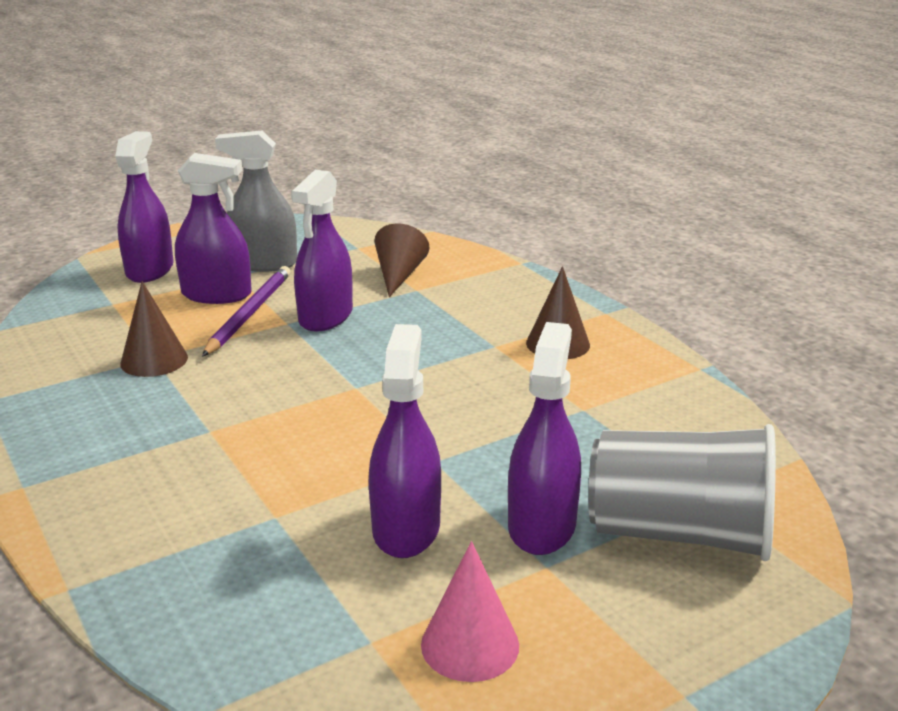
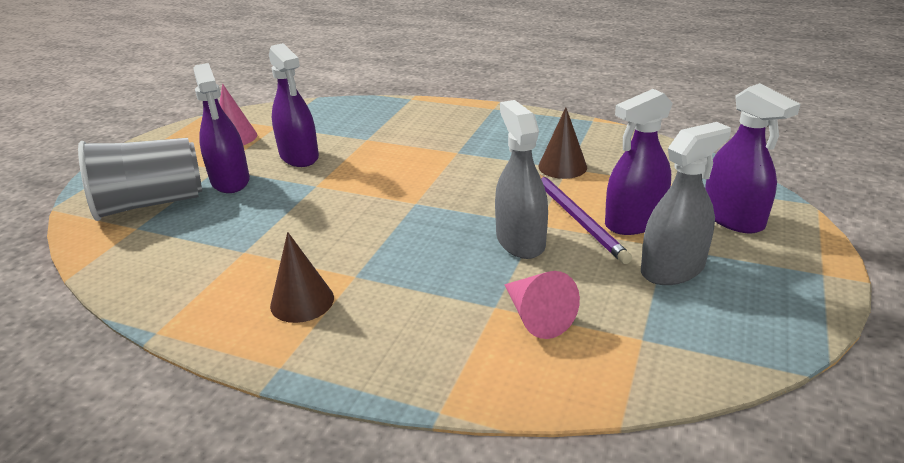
camera: 145 degrees right, 5 degrees up
purple spray bottle [291,170,353,332] -> grey spray bottle [495,100,548,259]
brown cone [374,223,429,297] -> pink cone [504,271,580,339]

